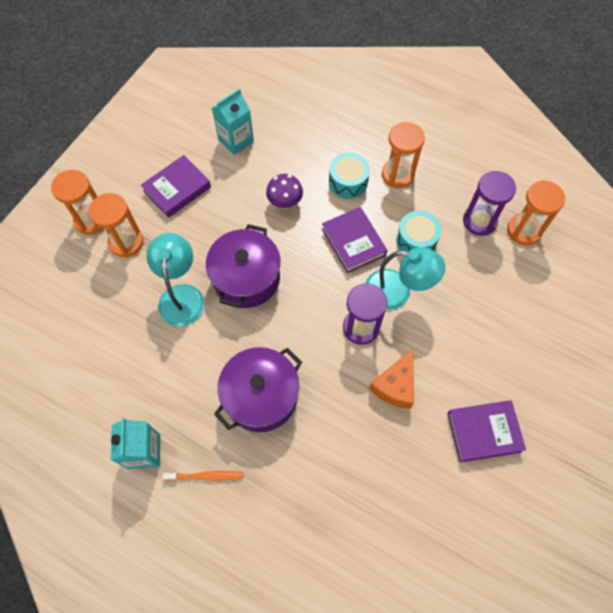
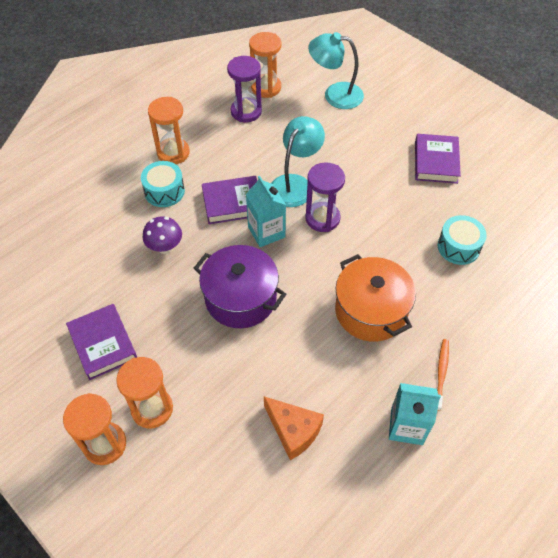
camera: 75 degrees left, 10 degrees down
turquoise lamp [146,233,204,326] -> turquoise lamp moved to [308,32,364,109]
turquoise carton [212,88,254,155] -> turquoise carton moved to [246,176,286,247]
purple pot [214,347,302,432] -> orange pot [335,254,416,342]
orange cheese [369,348,414,409] -> orange cheese moved to [264,397,324,460]
turquoise drum [396,211,442,252] -> turquoise drum moved to [438,215,487,265]

